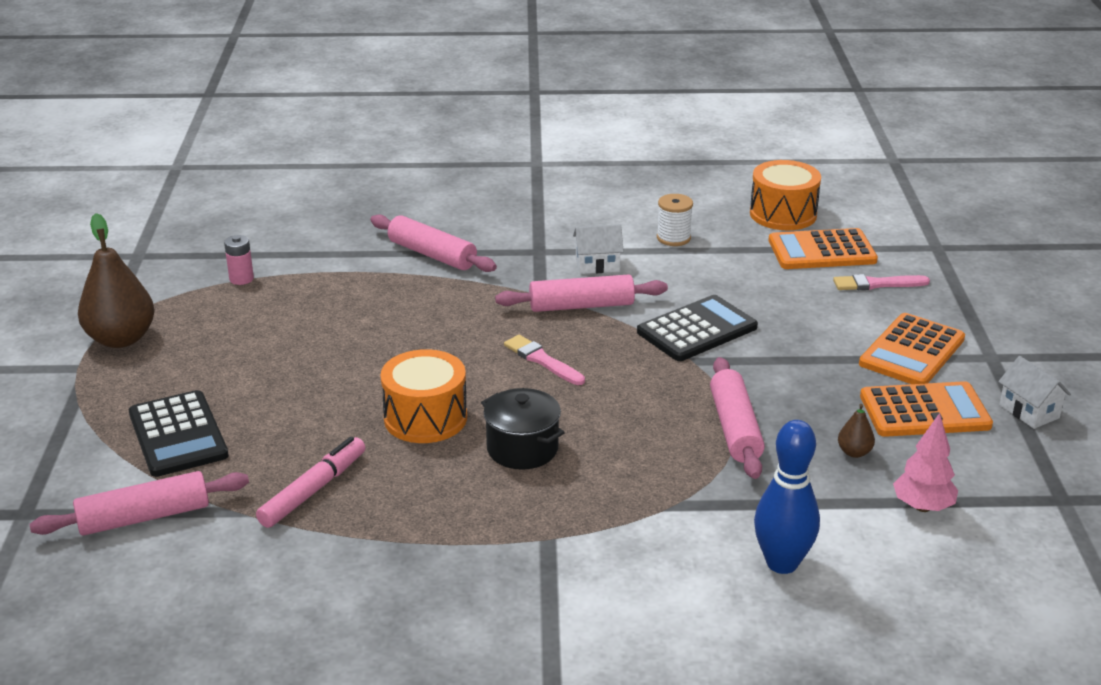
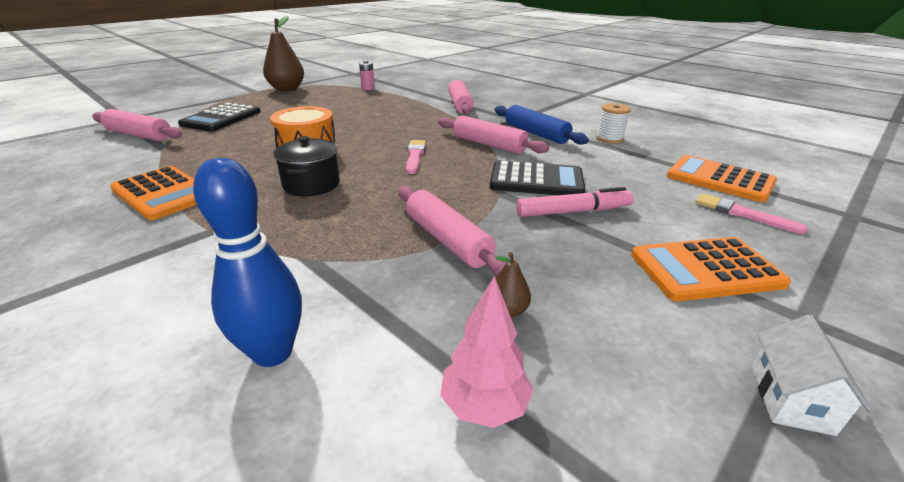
camera: 45 degrees right, 0 degrees up
pink marker [256,437,365,528] -> pink marker moved to [516,187,634,217]
white house [573,225,624,274] -> blue rolling pin [494,105,589,145]
pink rolling pin [710,357,765,479] -> pink rolling pin turned 75 degrees counterclockwise [398,186,507,276]
orange drum [750,160,821,230] -> none
orange calculator [860,381,993,437] -> orange calculator moved to [110,166,197,220]

